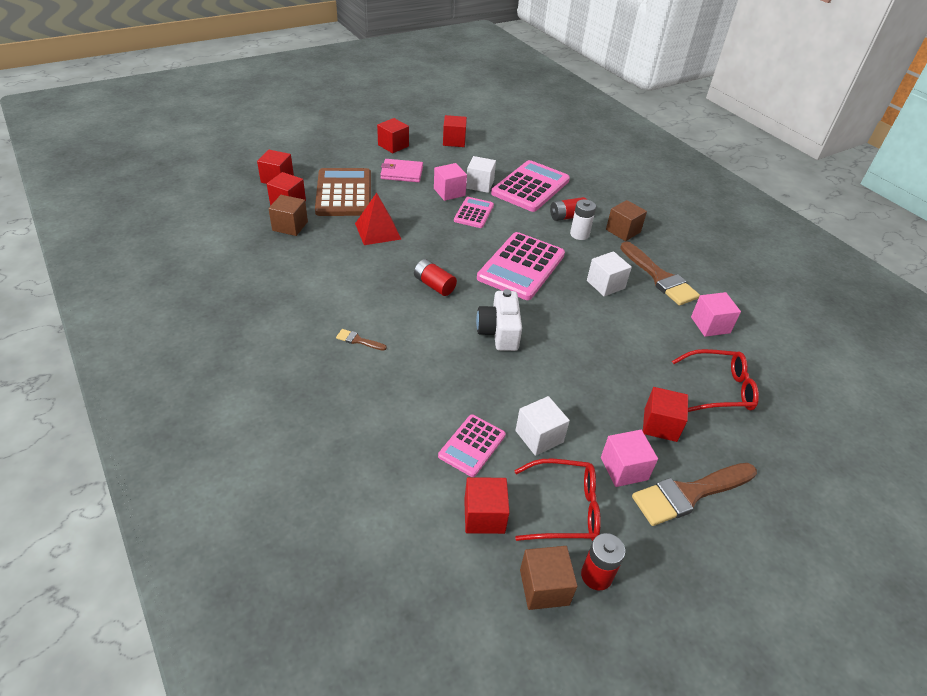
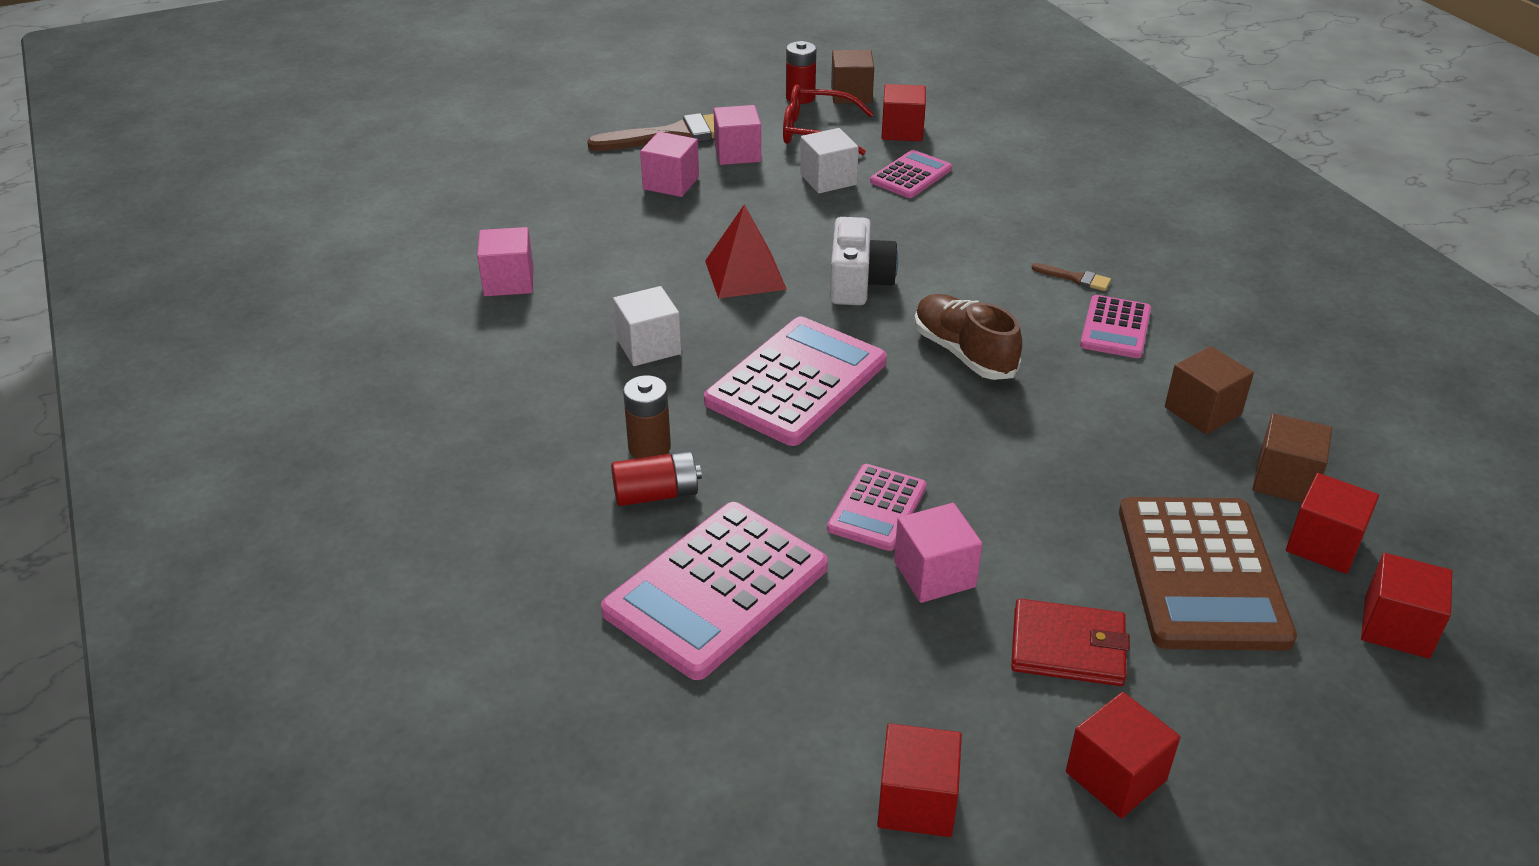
camera: 170 degrees left, 5 degrees down
red pyramid [355,193,401,245] -> red pyramid moved to [705,204,787,298]
pink wallet [380,159,423,182] -> red wallet [1011,599,1130,686]
red battery [414,259,457,296] -> brown shoe [914,294,1022,380]
white cube [466,156,496,193] -> none
white battery [570,199,596,240] -> brown battery [623,375,671,459]
brown cube [606,200,647,241] -> brown cube moved to [1165,346,1254,435]
brown brush [620,241,700,306] -> none
red cube [643,387,688,442] -> pink cube [640,132,699,197]
red glasses [672,349,759,412] -> none
none -> pink calculator [1080,295,1151,358]

